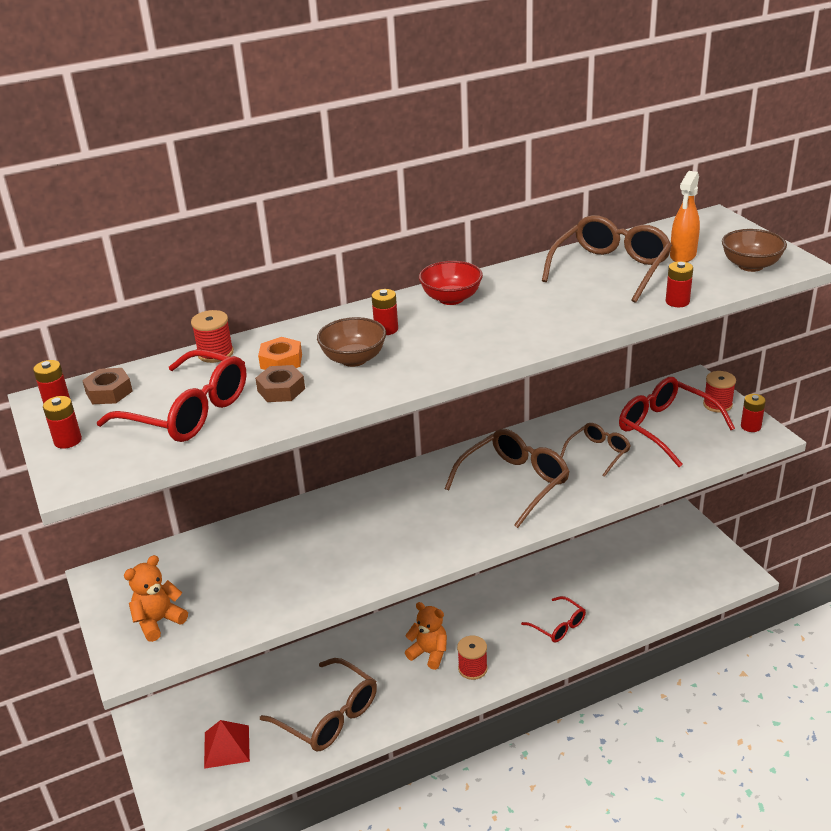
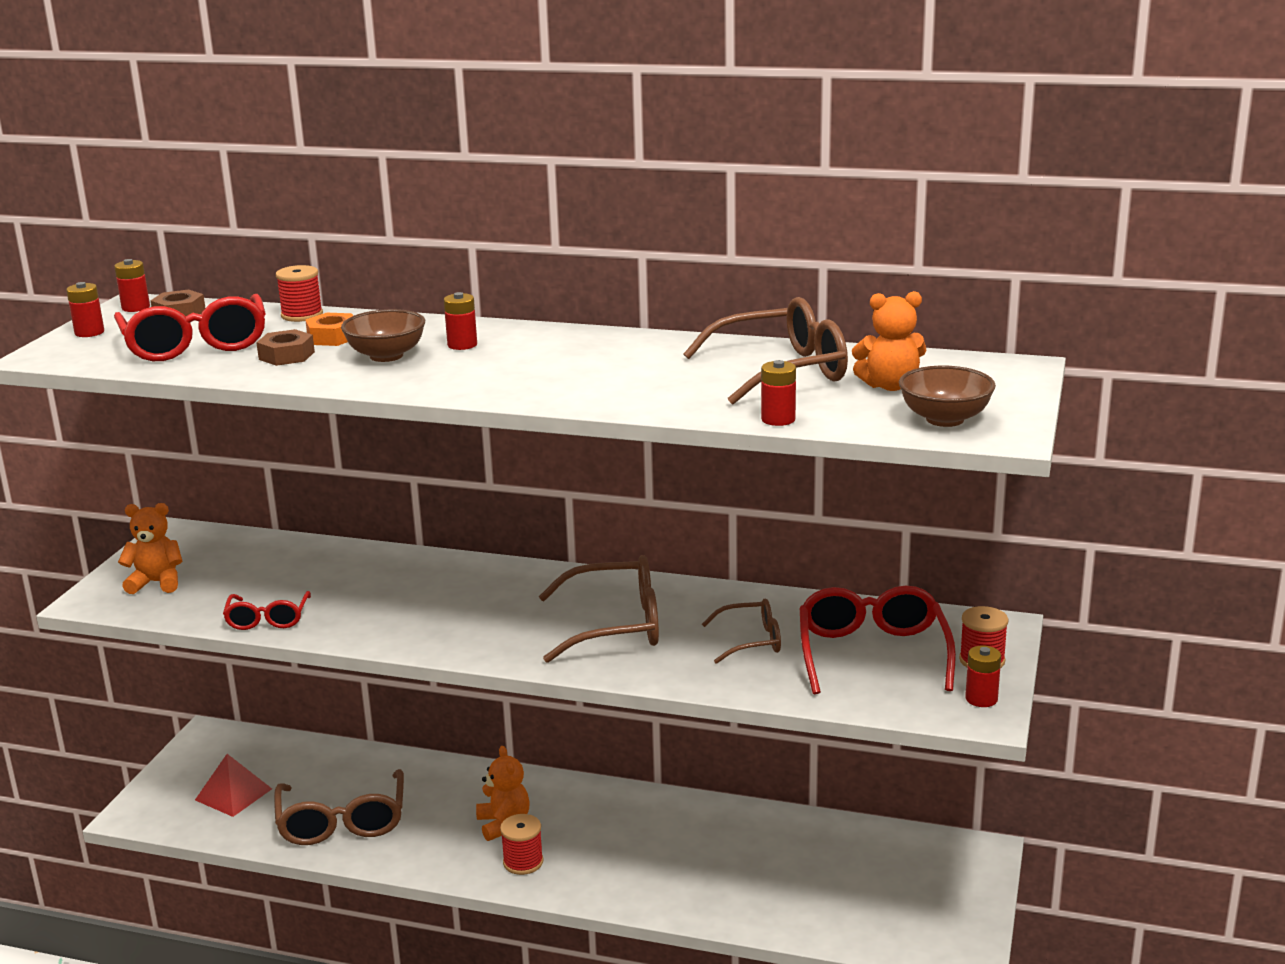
camera: 40 degrees right, 10 degrees down
red bowl [419,261,483,305] -> none
red glasses [521,596,586,643] -> red glasses moved to [223,591,311,630]
orange spray bottle [670,171,700,262] -> orange teddy bear [852,291,926,391]

